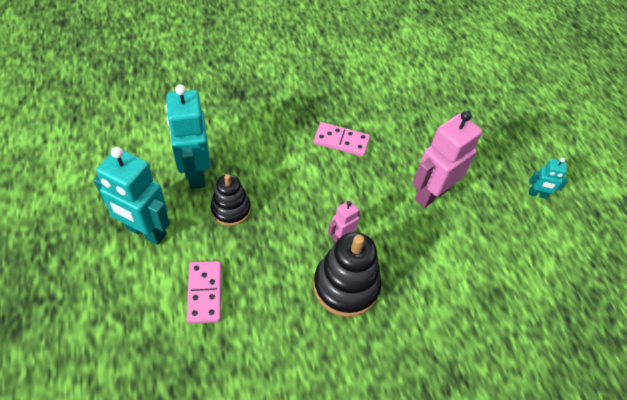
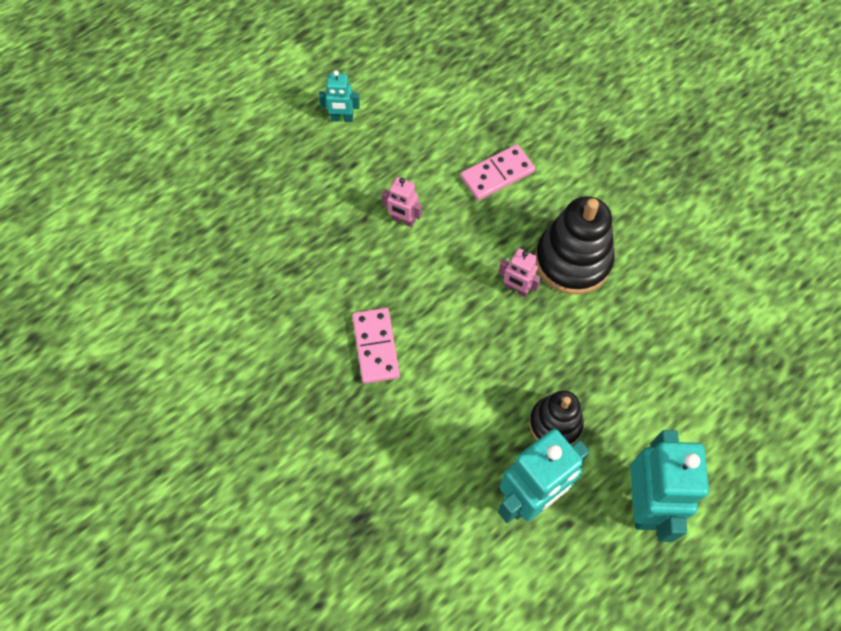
camera: 110 degrees left, 10 degrees up
pink domino [186,261,221,324] -> pink domino moved to [461,144,535,200]
pink robot [412,111,482,208] -> pink robot [382,177,422,227], size x0.49
turquoise robot [529,158,568,199] -> turquoise robot turned 105 degrees clockwise [319,70,360,122]

